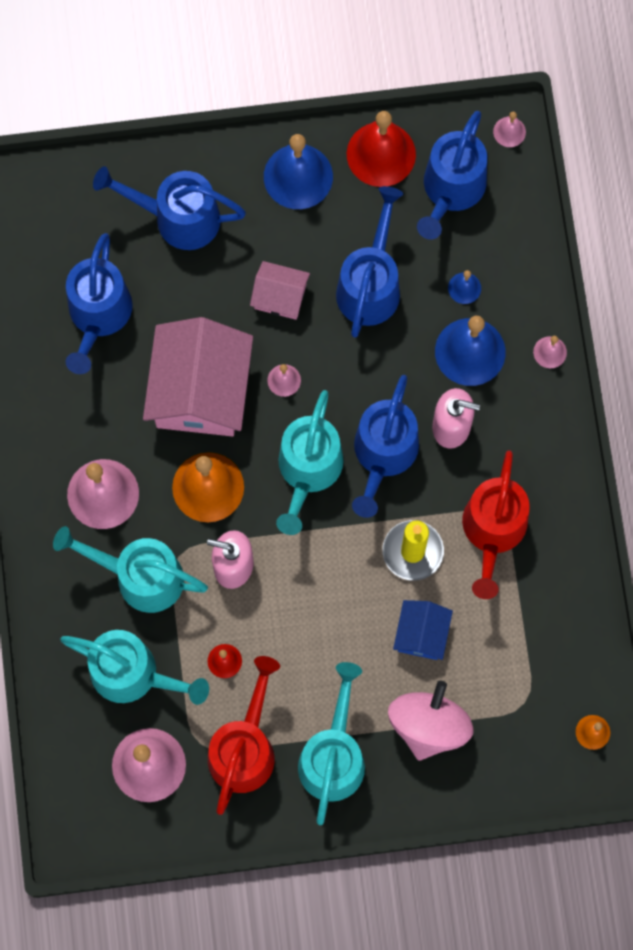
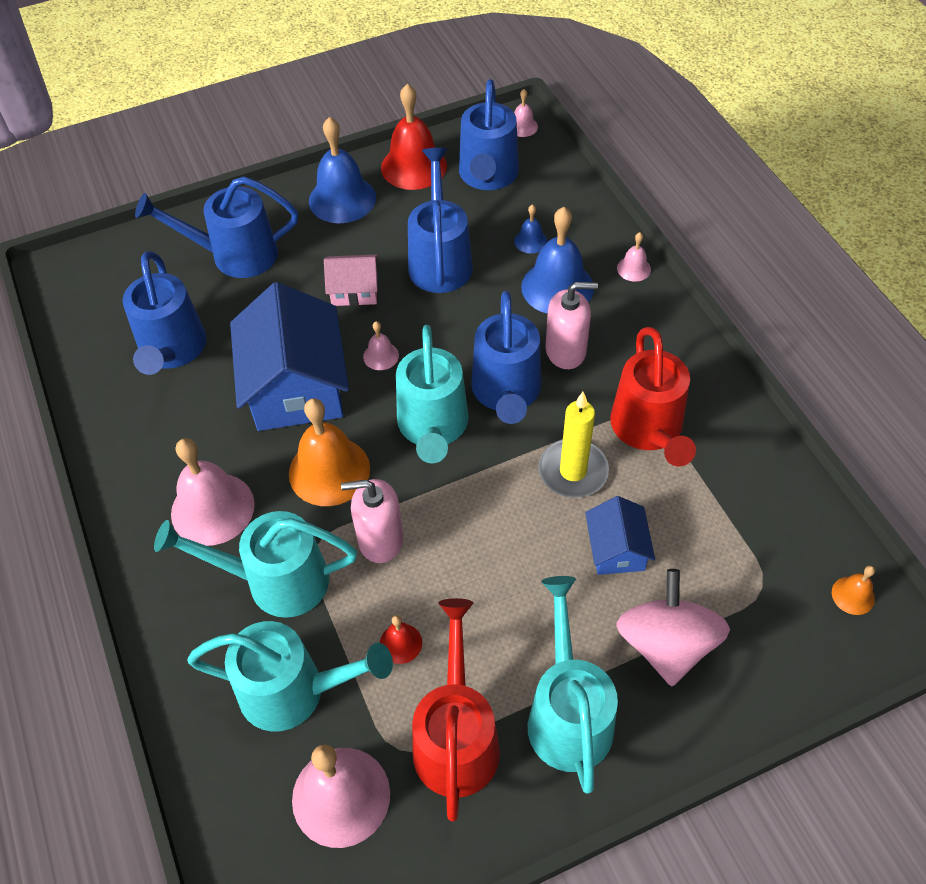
camera: 15 degrees left, 20 degrees down
pink house [143,317,253,436] -> blue house [230,282,349,431]

